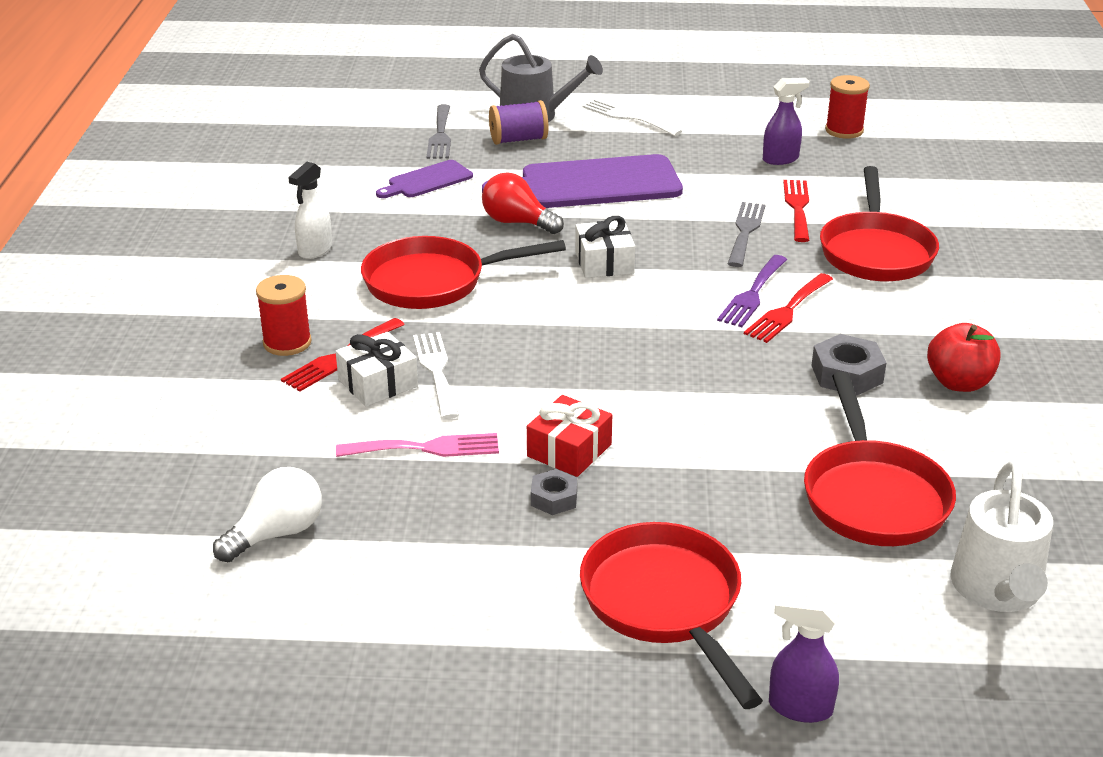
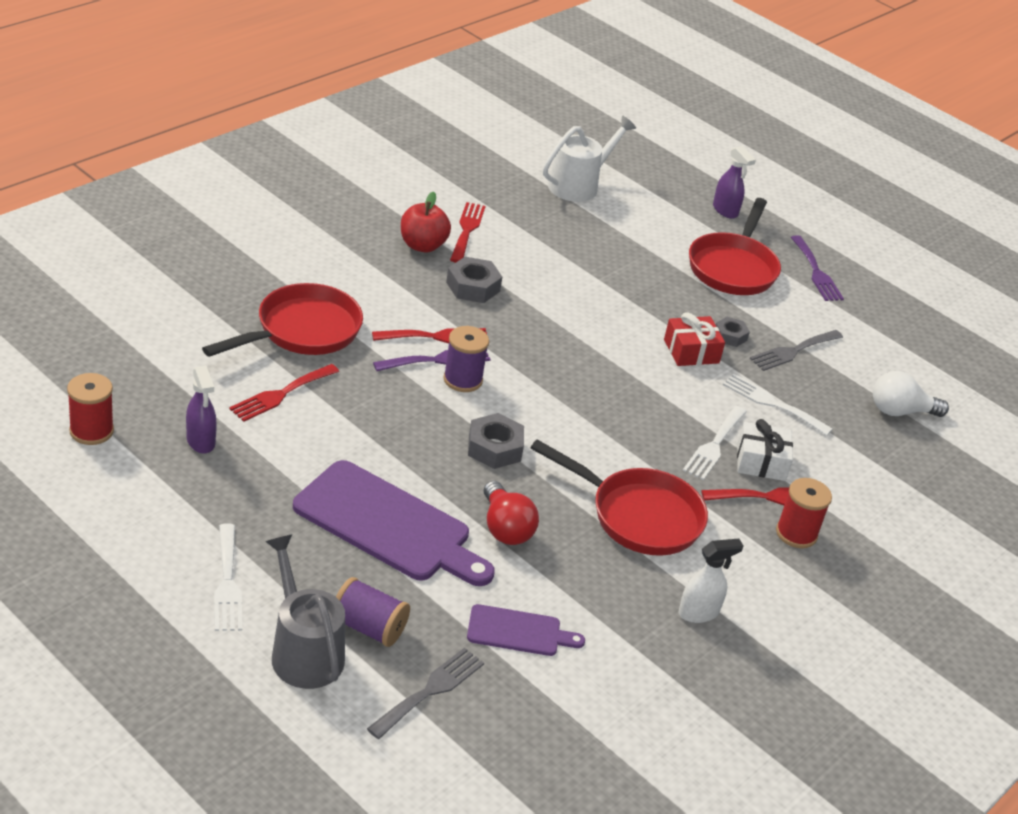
camera: 145 degrees left, 5 degrees up
pink fork [336,433,499,457] -> white fork [723,374,833,436]
white gift [575,216,635,278] -> grey nut [468,413,524,469]
grey fork [728,202,765,267] -> grey fork moved to [750,330,843,371]
purple spray bottle [763,78,810,165] -> purple spray bottle turned 135 degrees counterclockwise [186,365,217,454]
red pan [804,372,956,546] -> none
none -> purple spool [443,326,489,392]
none -> red fork [450,202,486,263]
none -> purple fork [791,235,844,301]

